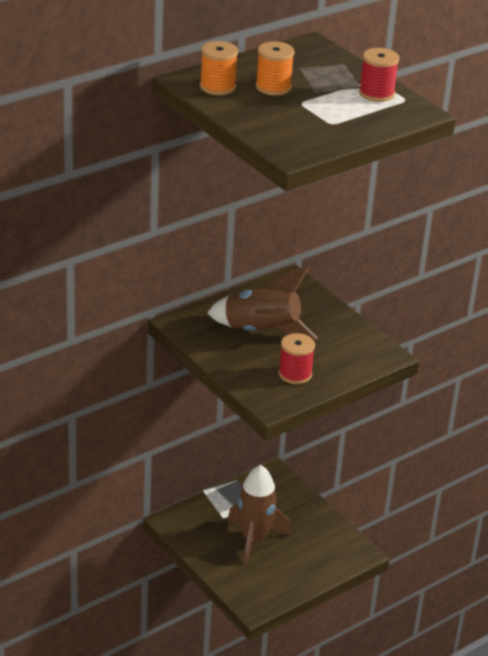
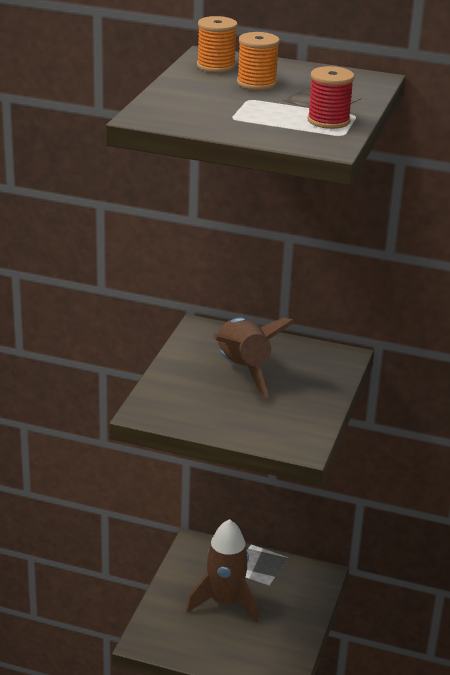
camera: 55 degrees right, 5 degrees down
red spool [279,333,315,384] -> none

